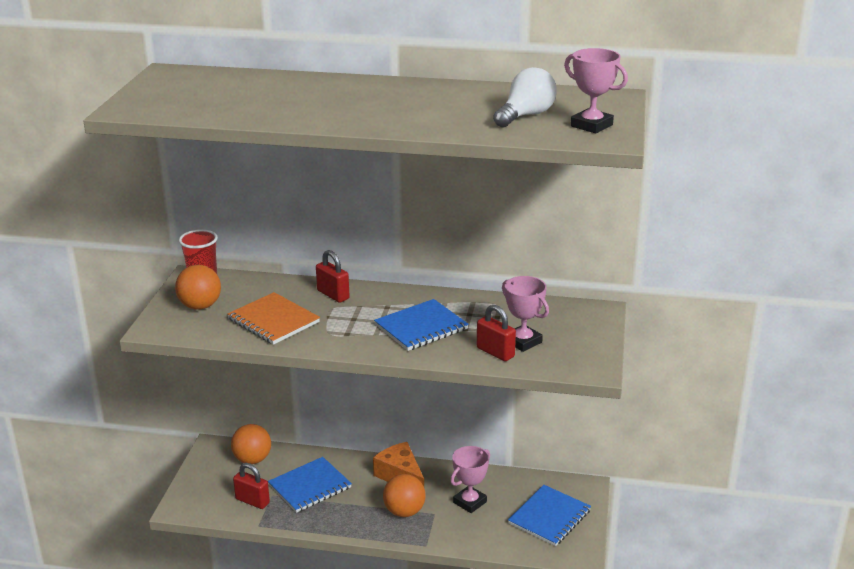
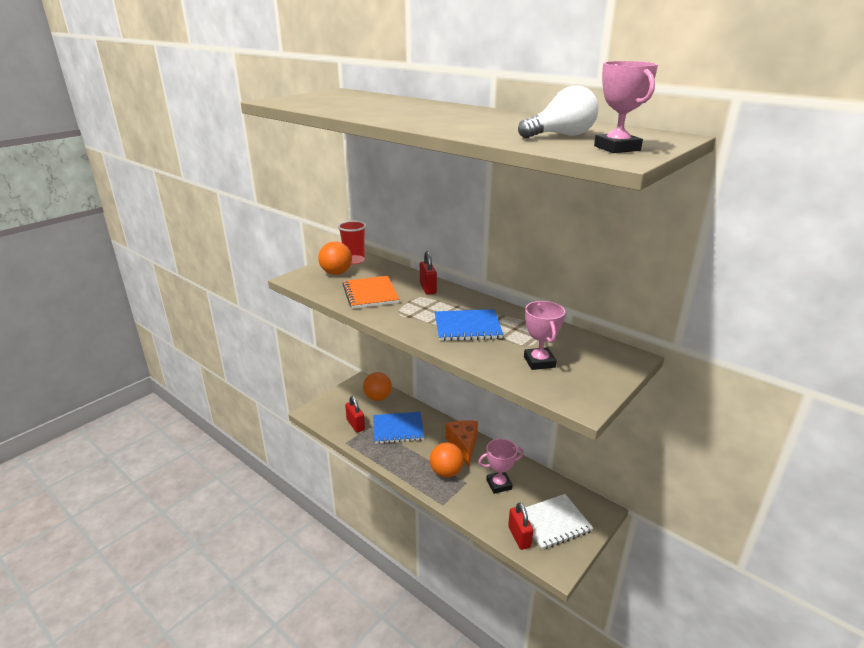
camera: 30 degrees right, 0 degrees up
red padlock [477,305,516,361] -> red padlock moved to [508,503,533,550]
blue notebook [508,485,591,546] -> white notebook [525,494,594,550]

